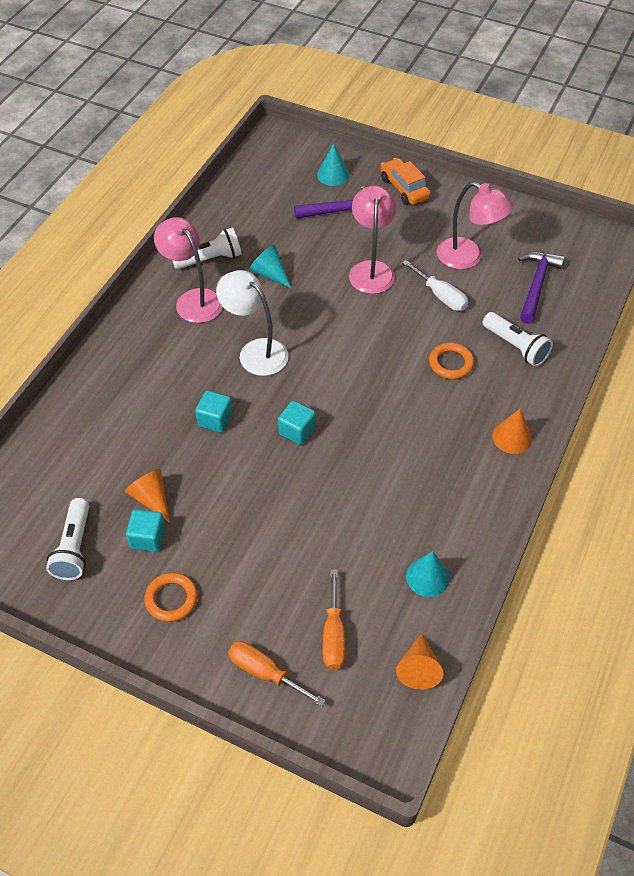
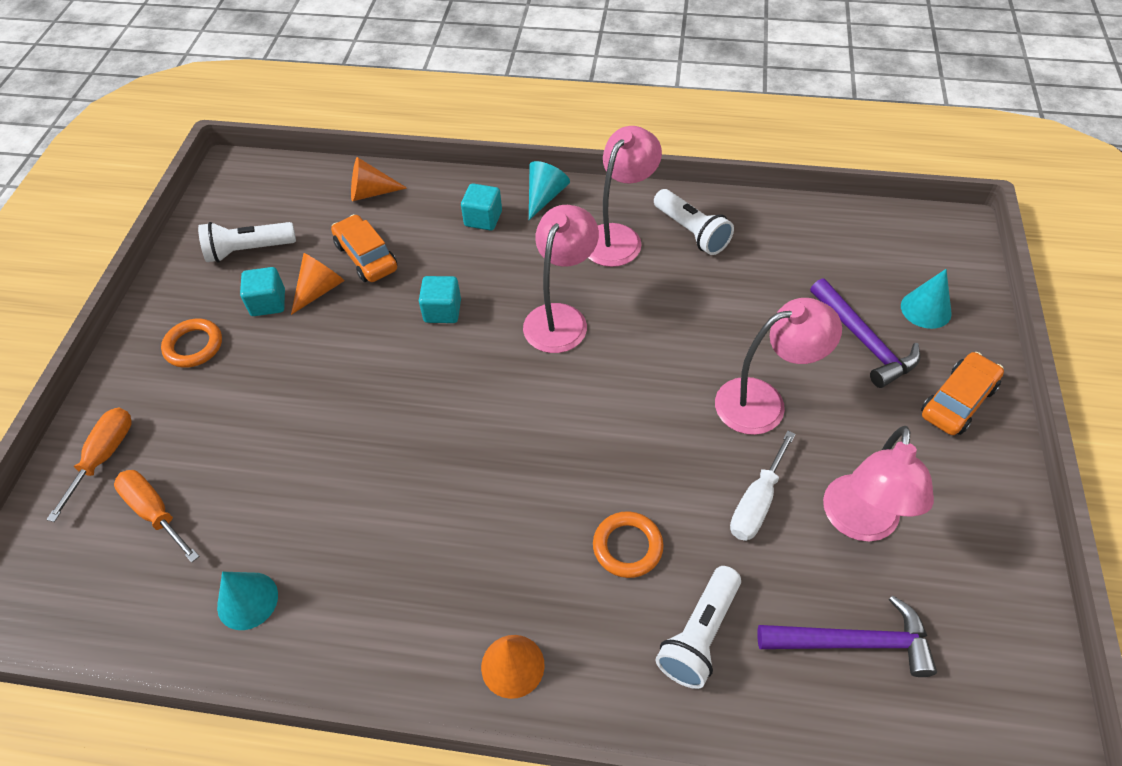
camera: 75 degrees right, 0 degrees up
white lamp [216,270,289,376] -> pink lamp [523,205,599,353]
turquoise cone [249,245,292,289] -> turquoise cone moved to [529,161,570,220]
turquoise cube [278,401,316,445] -> turquoise cube moved to [461,183,502,231]
orange screwdriver [323,569,345,670] -> orange screwdriver turned 60 degrees clockwise [114,470,200,563]
orange cone [396,633,443,690] -> orange cone moved to [351,157,407,201]
none -> orange car [331,214,397,282]

